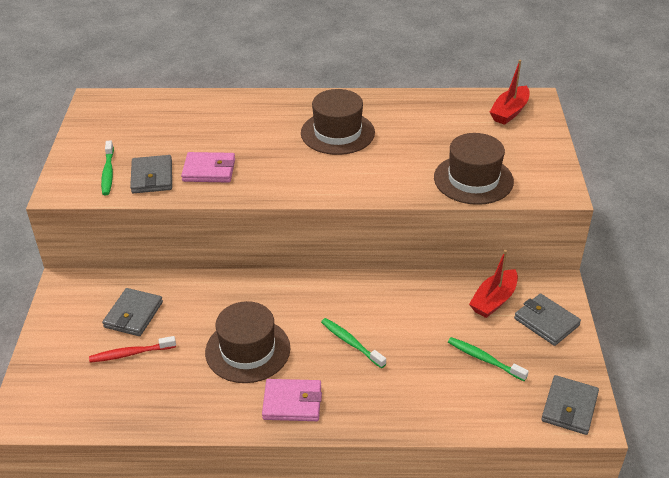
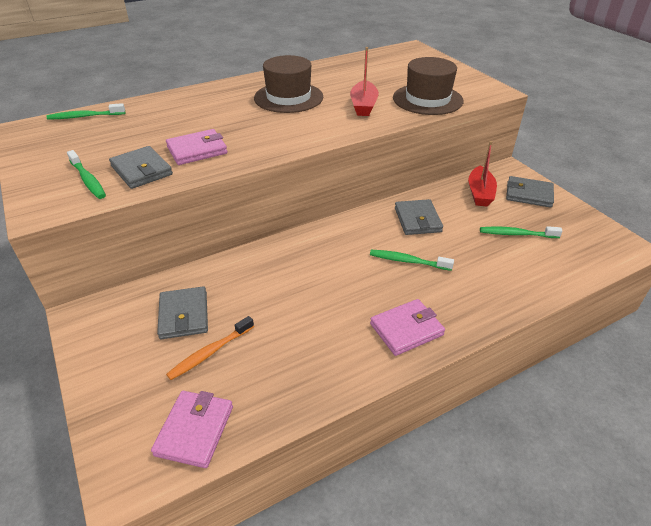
camera: 30 degrees left, 0 degrees up
red toothbrush [89,336,176,363] -> orange toothbrush [166,316,254,380]
brown hat [205,301,290,383] -> none
red boat [490,60,530,125] -> red boat moved to [350,47,379,116]
grey wallet [541,375,599,435] -> grey wallet moved to [395,199,443,235]
none -> green toothbrush [47,103,125,120]
none -> pink wallet [151,391,233,468]

